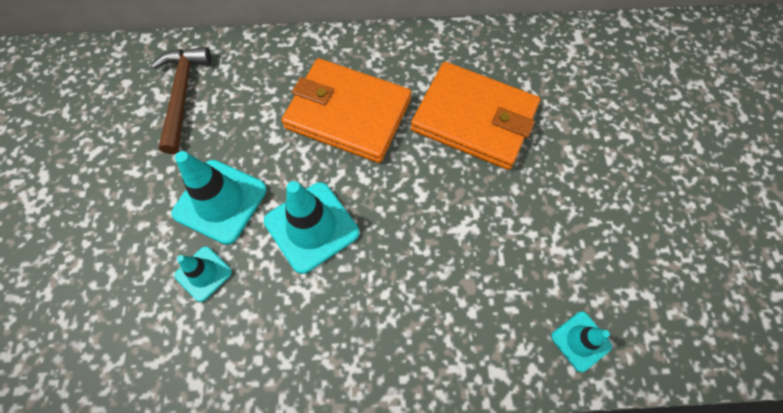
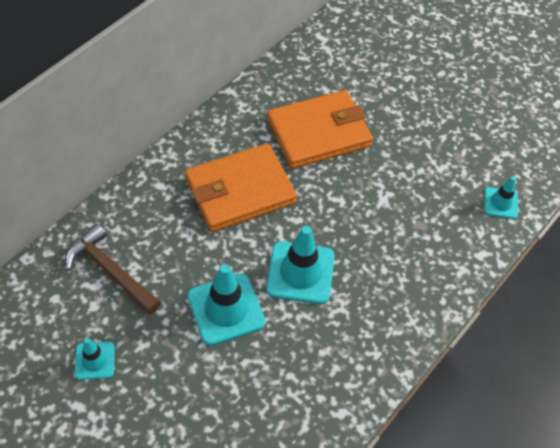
camera: 50 degrees left, 10 degrees down
turquoise traffic cone [174,246,232,302] -> turquoise traffic cone moved to [75,338,115,380]

